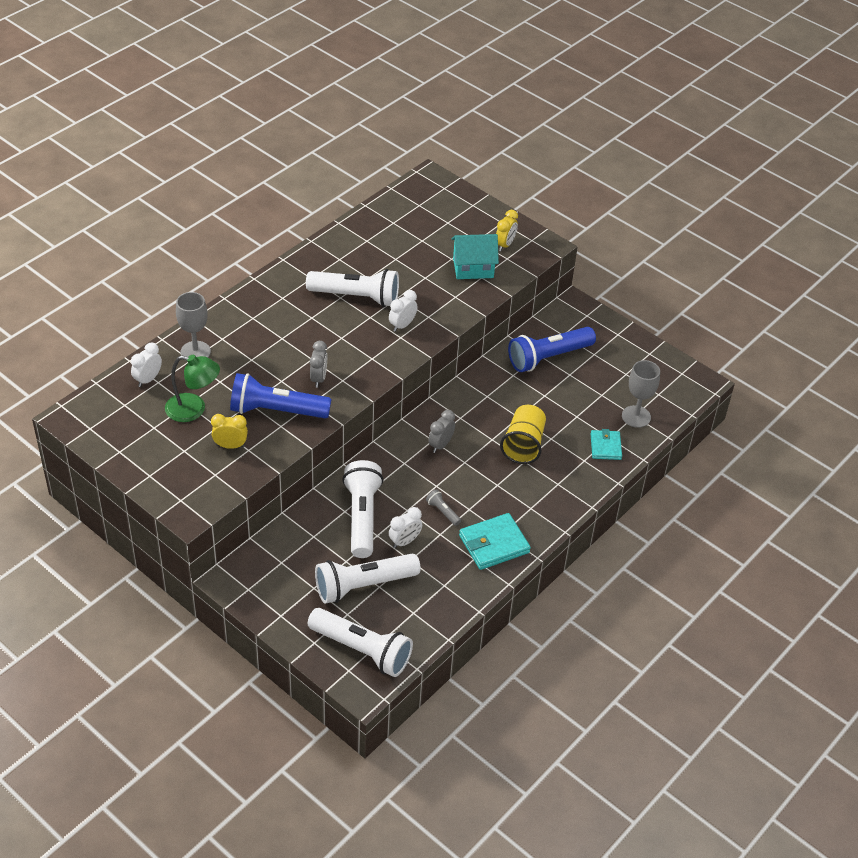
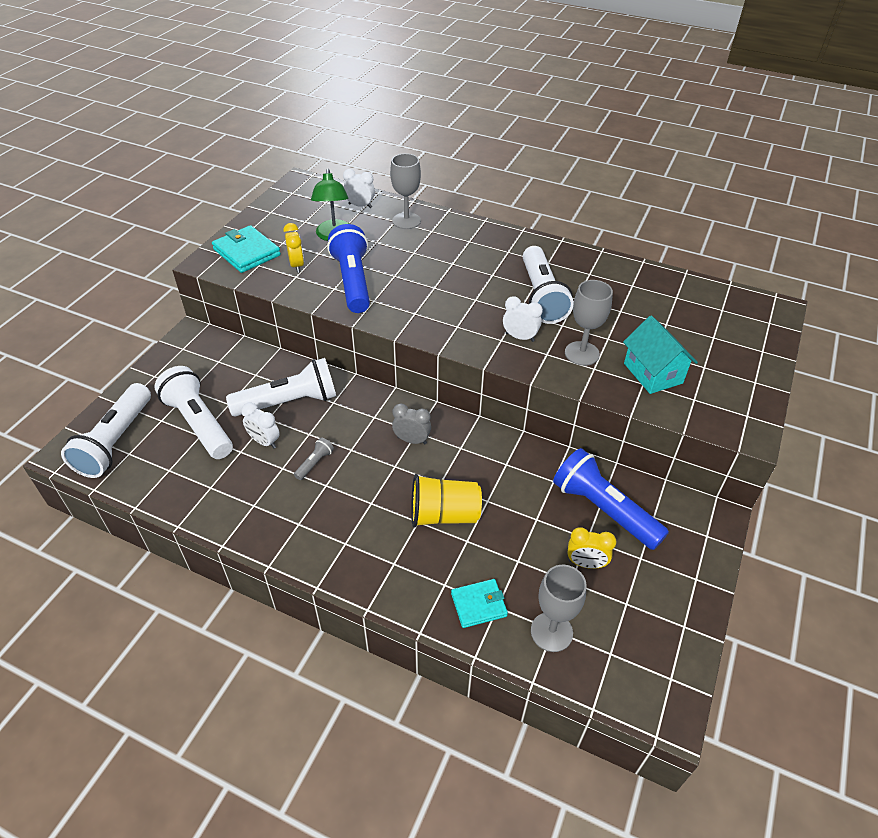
camera: 75 degrees right, 0 degrees up
grey clock [310,341,327,388] -> none
turquoise wallet [459,513,531,570] -> turquoise wallet moved to [212,225,281,273]
yellow clock [496,210,518,251] -> yellow clock moved to [567,528,616,569]
none -> grey goblet [565,280,613,366]

